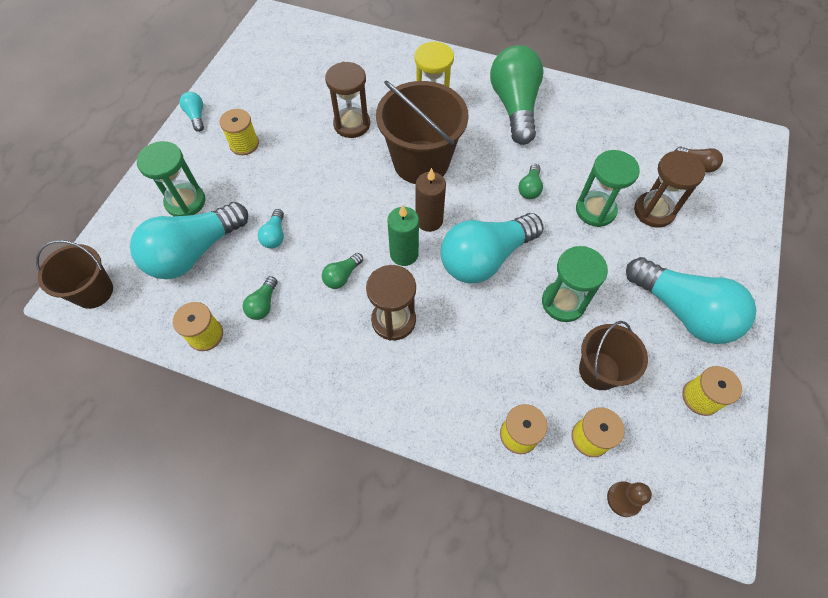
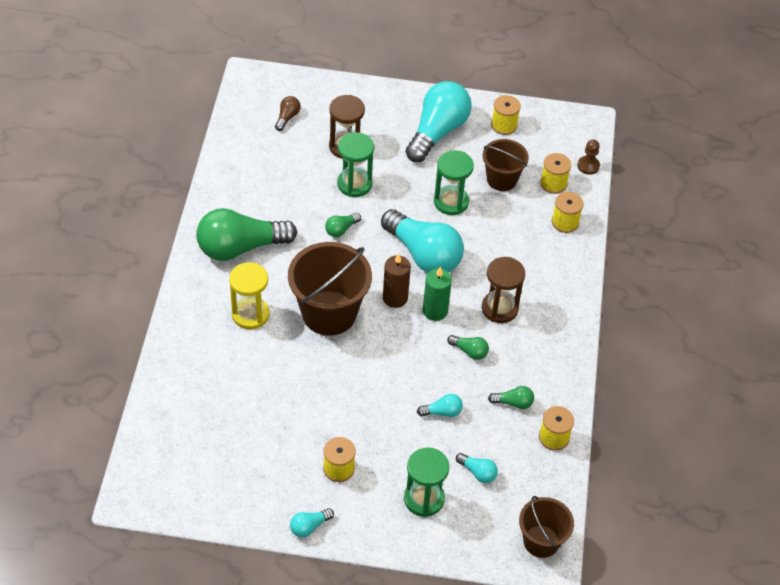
camera: 105 degrees left, 10 degrees down
turquoise light bulb [130,202,248,279] -> turquoise light bulb [456,453,498,483], size x0.42
brown hourglass [325,62,370,138] -> none
green light bulb [518,164,543,199] -> green light bulb turned 135 degrees clockwise [325,213,361,237]

